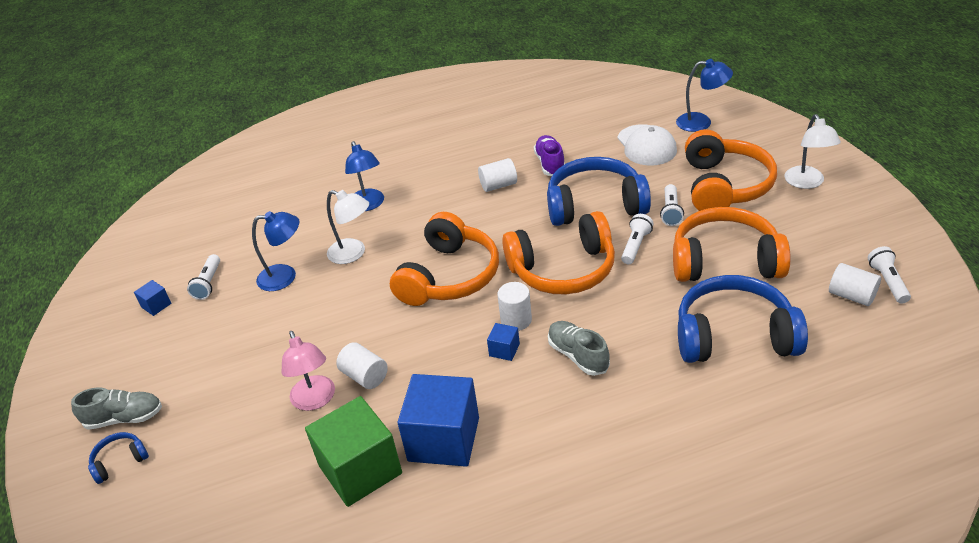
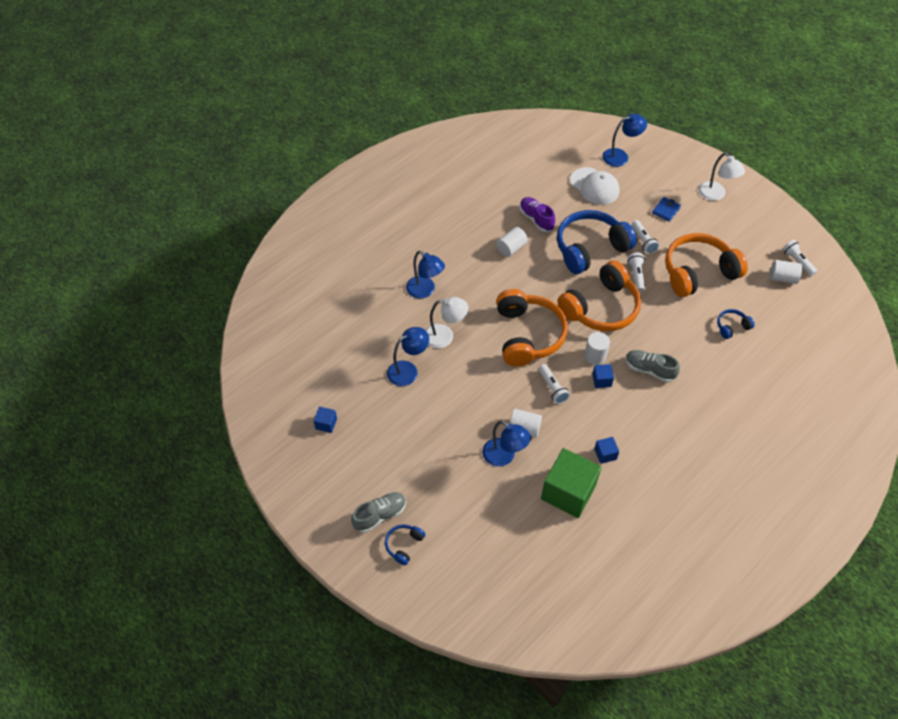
camera: 30 degrees left, 15 degrees up
white flashlight [187,254,220,300] -> white flashlight moved to [539,364,570,404]
pink lamp [282,331,335,411] -> blue lamp [482,420,531,467]
blue cube [397,374,479,467] -> blue cube [594,437,619,464], size x0.43
blue headphones [678,275,808,363] -> blue headphones [717,309,755,339], size x0.43
orange headphones [685,129,777,211] -> blue wallet [652,197,681,222]

